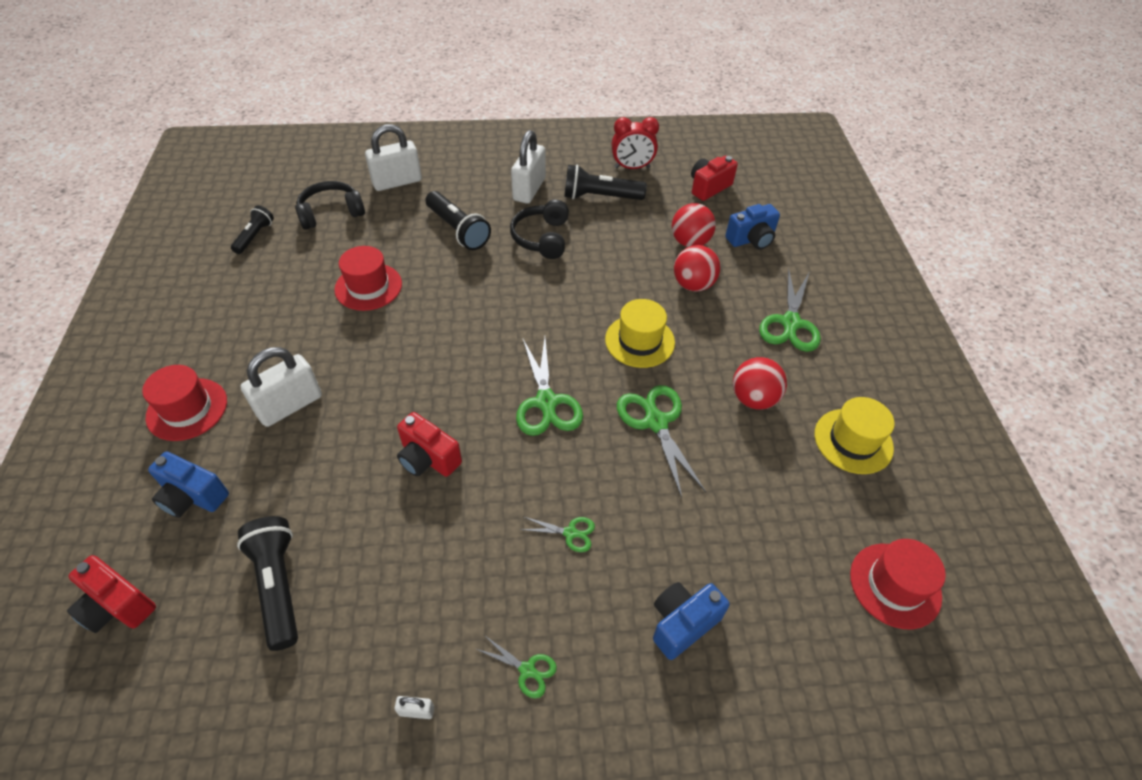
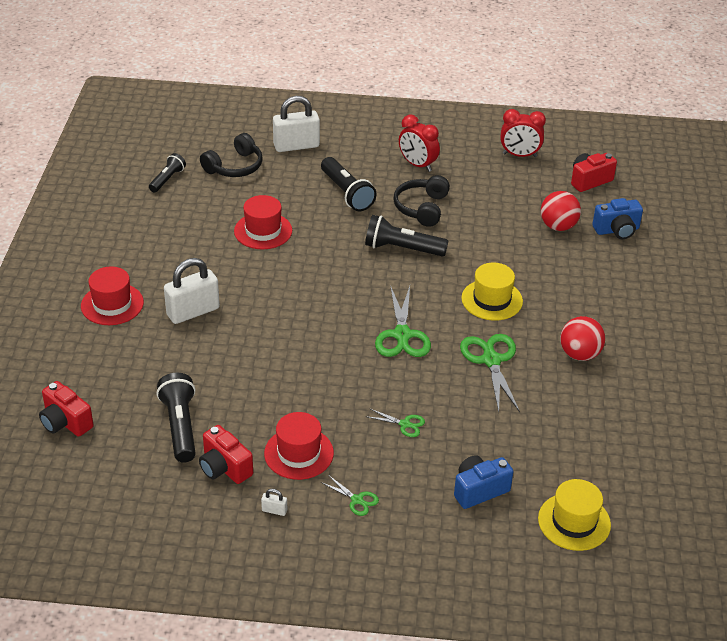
camera: 10 degrees right, 10 degrees down
blue camera [148,452,229,518] -> none
black headphones [295,181,365,230] -> black headphones turned 150 degrees clockwise [200,133,263,177]
red camera [397,412,462,477] -> red camera moved to [199,425,253,484]
white padlock [511,130,546,204] -> red clock [399,114,440,172]
black flashlight [564,164,647,200] -> black flashlight moved to [365,215,448,257]
red ball [674,245,721,292] -> none
green scissors [759,268,821,352] -> none
yellow hat [814,397,895,474] -> yellow hat moved to [538,479,611,551]
red hat [850,539,946,629] -> red hat moved to [264,412,334,480]

